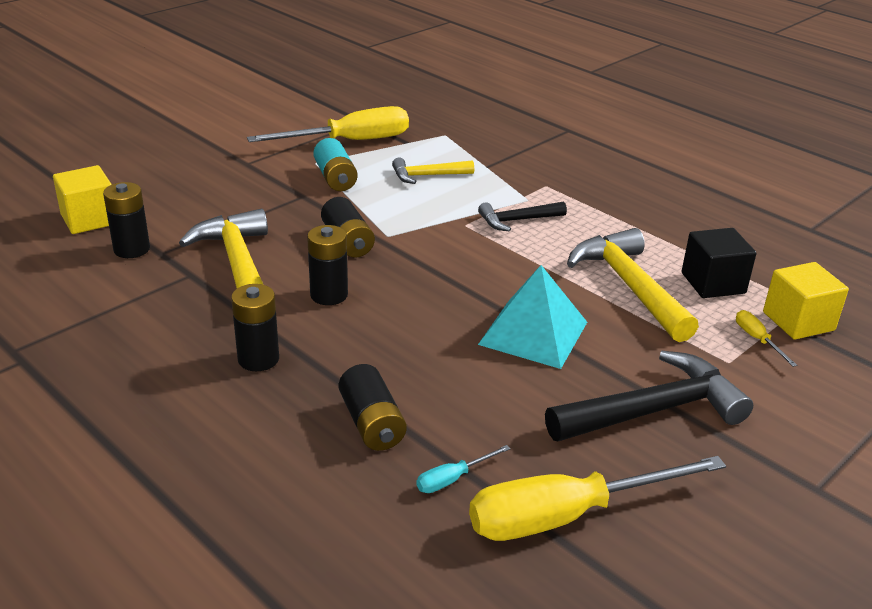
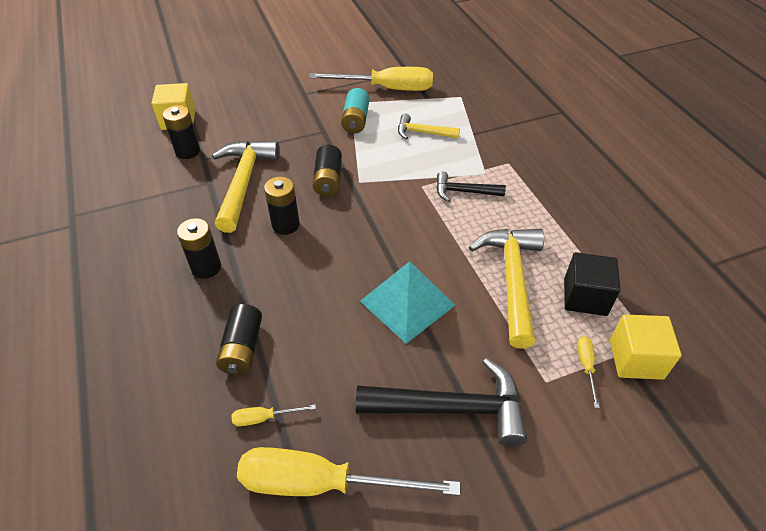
camera: 25 degrees right, 15 degrees up
turquoise screwdriver [416,445,511,493] -> yellow screwdriver [232,404,316,426]

